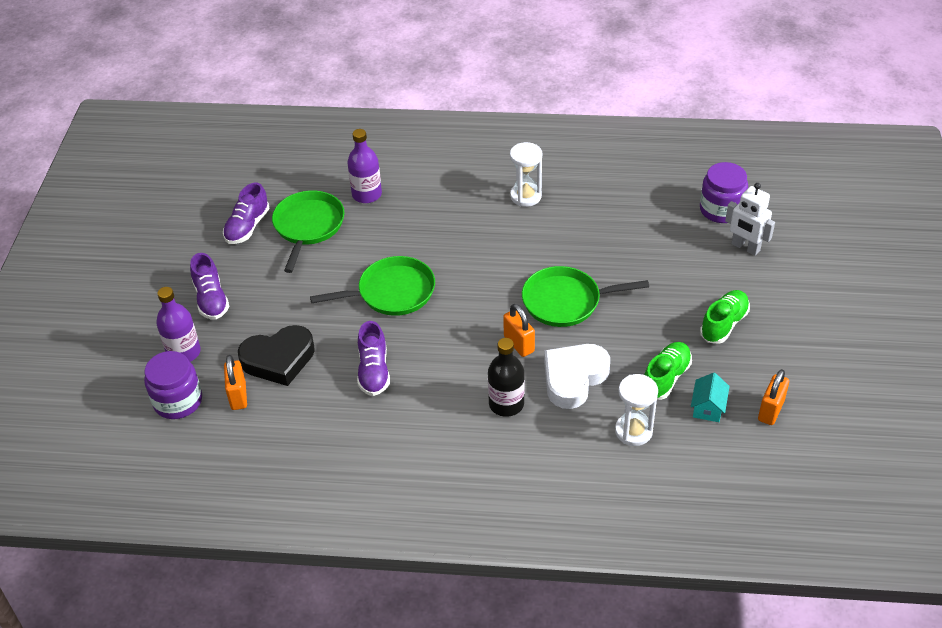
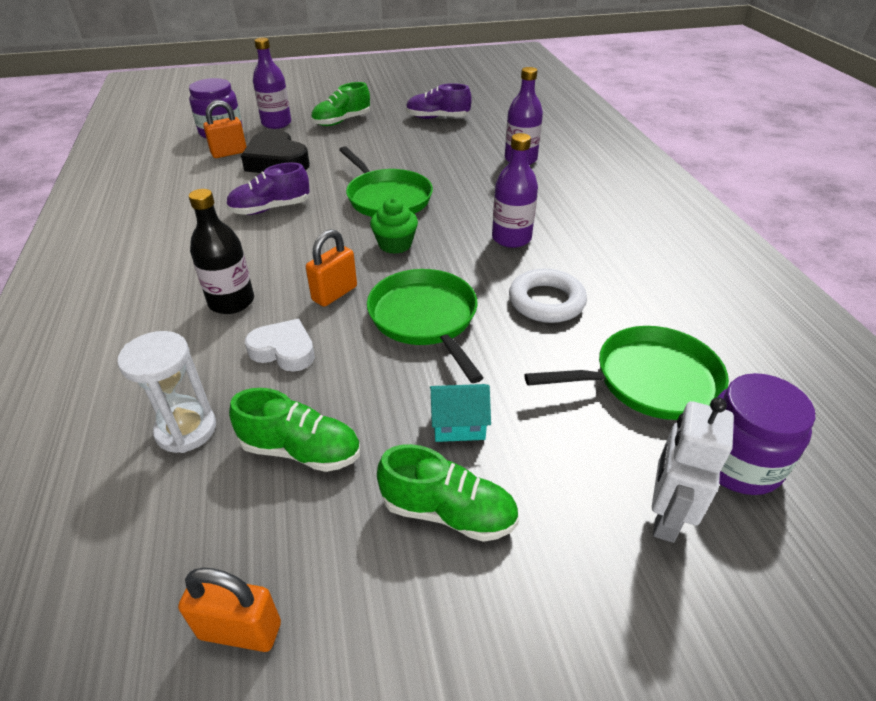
camera: 70 degrees right, 5 degrees down
purple shoe [190,253,229,320] -> green shoe [311,82,370,126]
green pan [272,191,344,273] -> green pan moved to [524,326,729,420]
white hourglass [510,142,542,207] -> none
white heart [544,344,610,409] -> white heart [245,319,315,372], size x0.64
turquoise house [691,373,730,422] -> turquoise house moved to [430,384,491,442]
none -> green cupcake [370,198,418,254]
none -> purple bottle [492,133,538,248]
none -> white ring [509,269,587,323]

